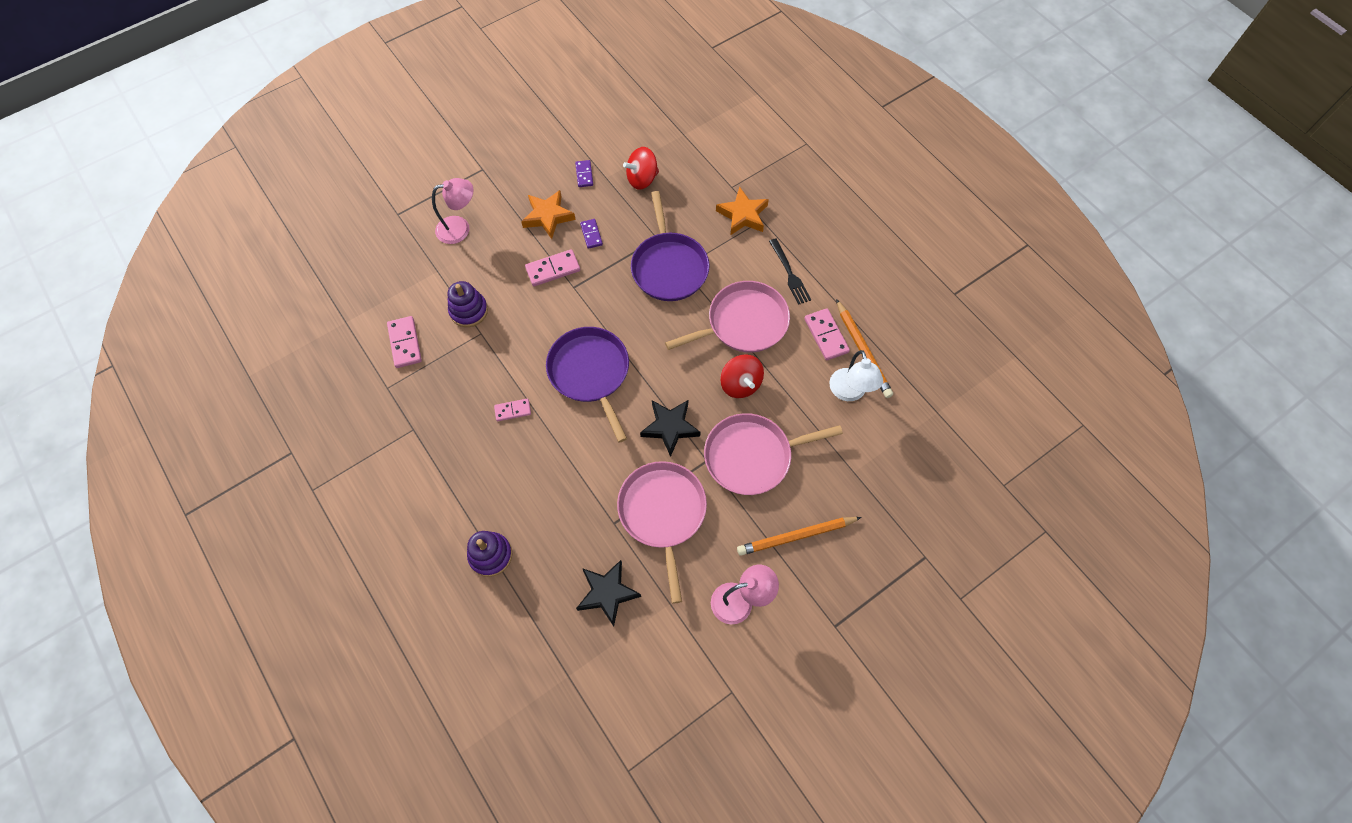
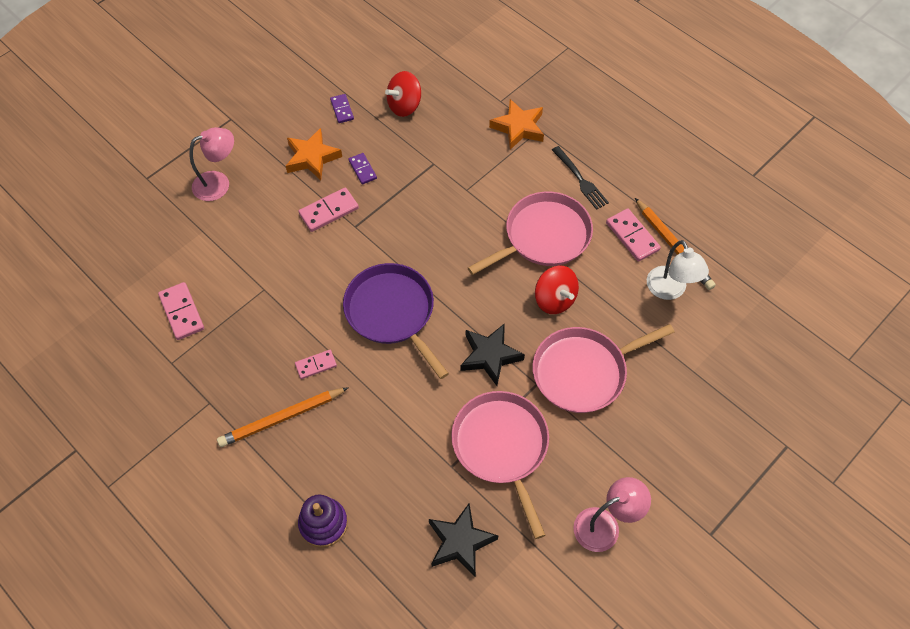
camera: 10 degrees left, 5 degrees down
purple stacking toy [447,281,488,327] -> none
purple pan [631,191,710,301] -> none
orange pencil [737,517,862,556] -> orange pencil moved to [217,387,349,447]

